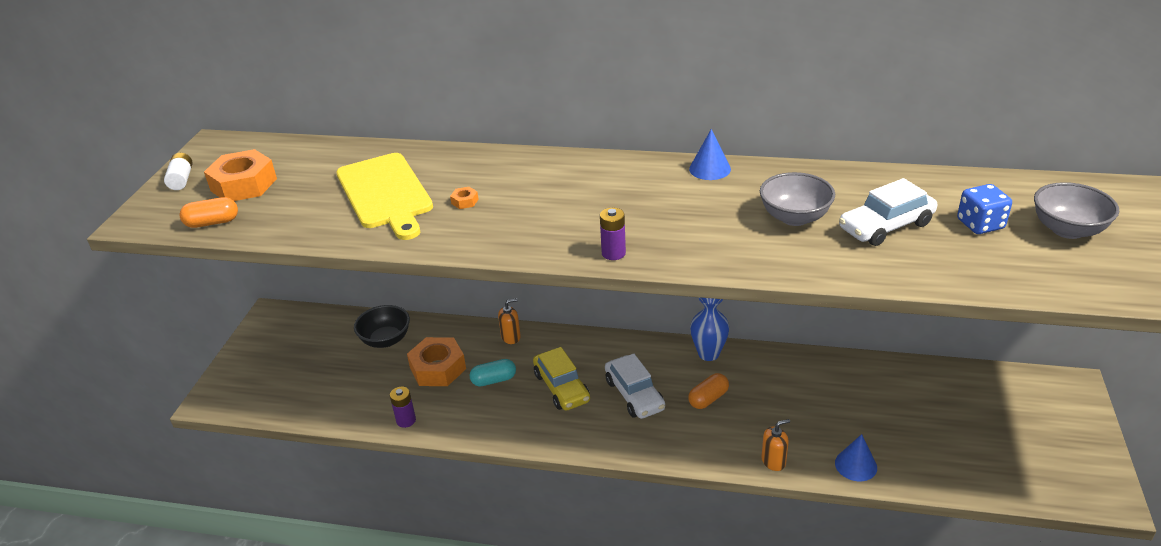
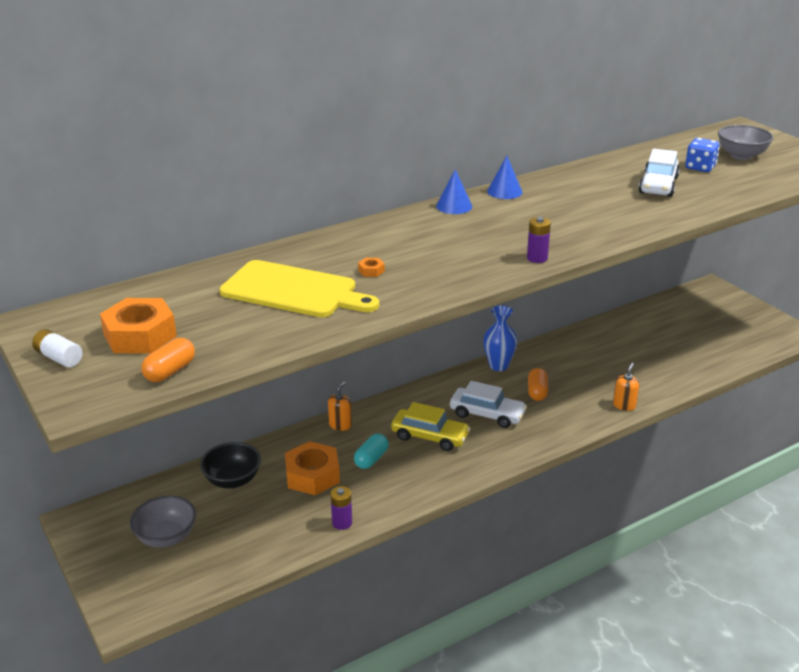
camera: 45 degrees left, 5 degrees down
grey bowl [760,172,835,226] -> grey bowl moved to [130,496,196,548]
blue cone [835,434,877,481] -> blue cone moved to [436,169,472,214]

